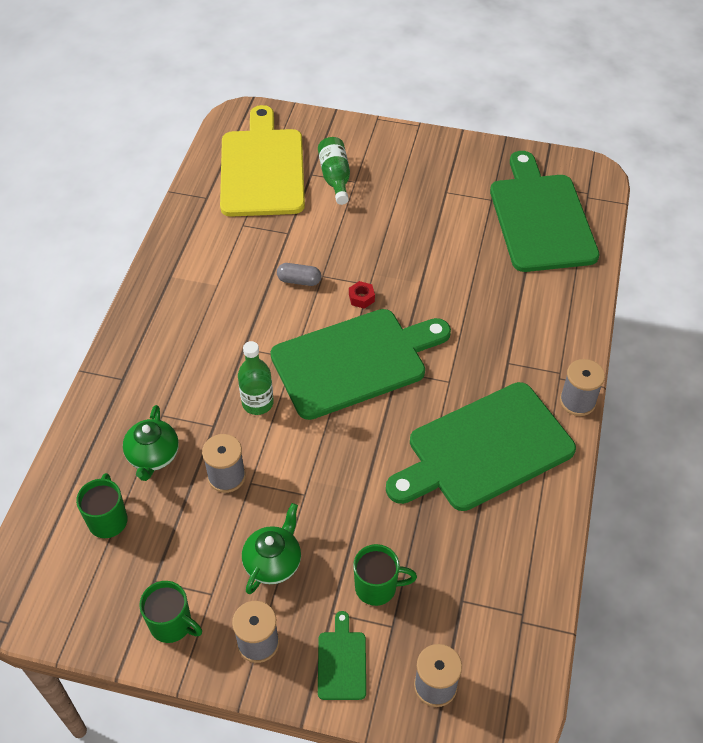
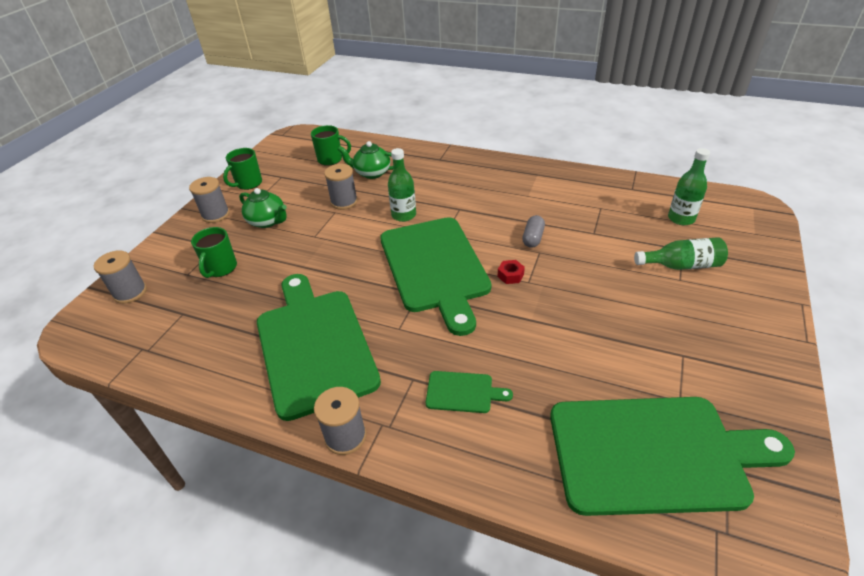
camera: 100 degrees right, 10 degrees down
yellow cutting board [220,105,305,217] -> green bottle [668,148,710,225]
green cutting board [318,611,366,700] -> green cutting board moved to [426,371,513,413]

